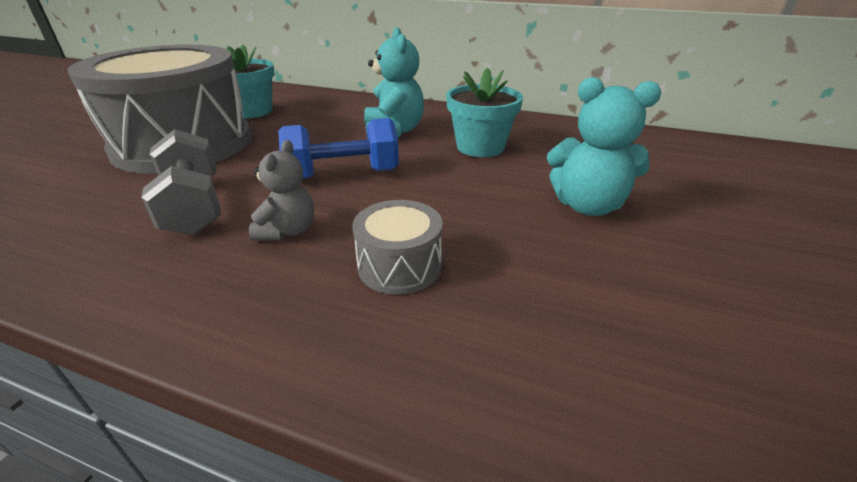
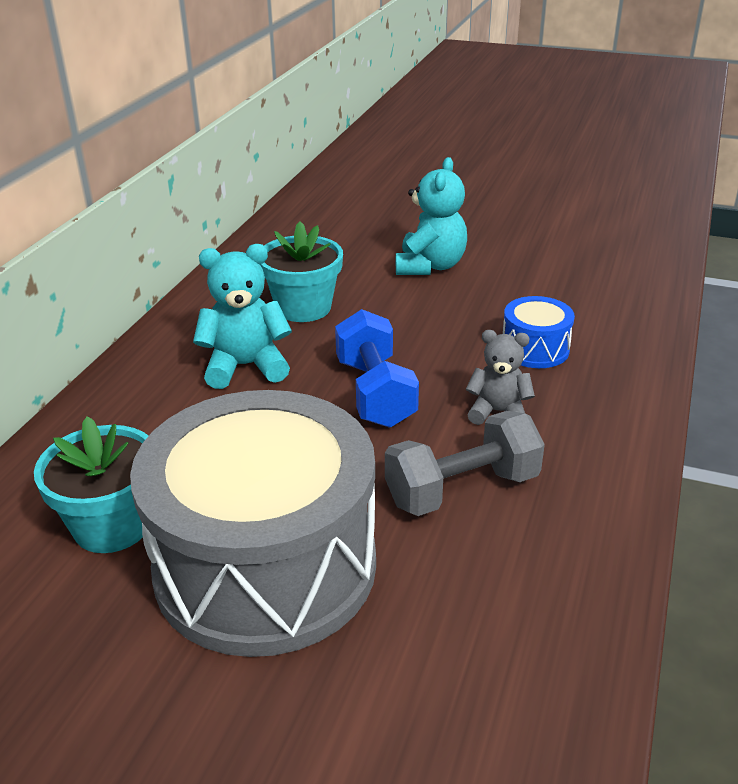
camera: 90 degrees left, 0 degrees up
grey drum [352,200,443,295] -> blue drum [503,296,575,368]

